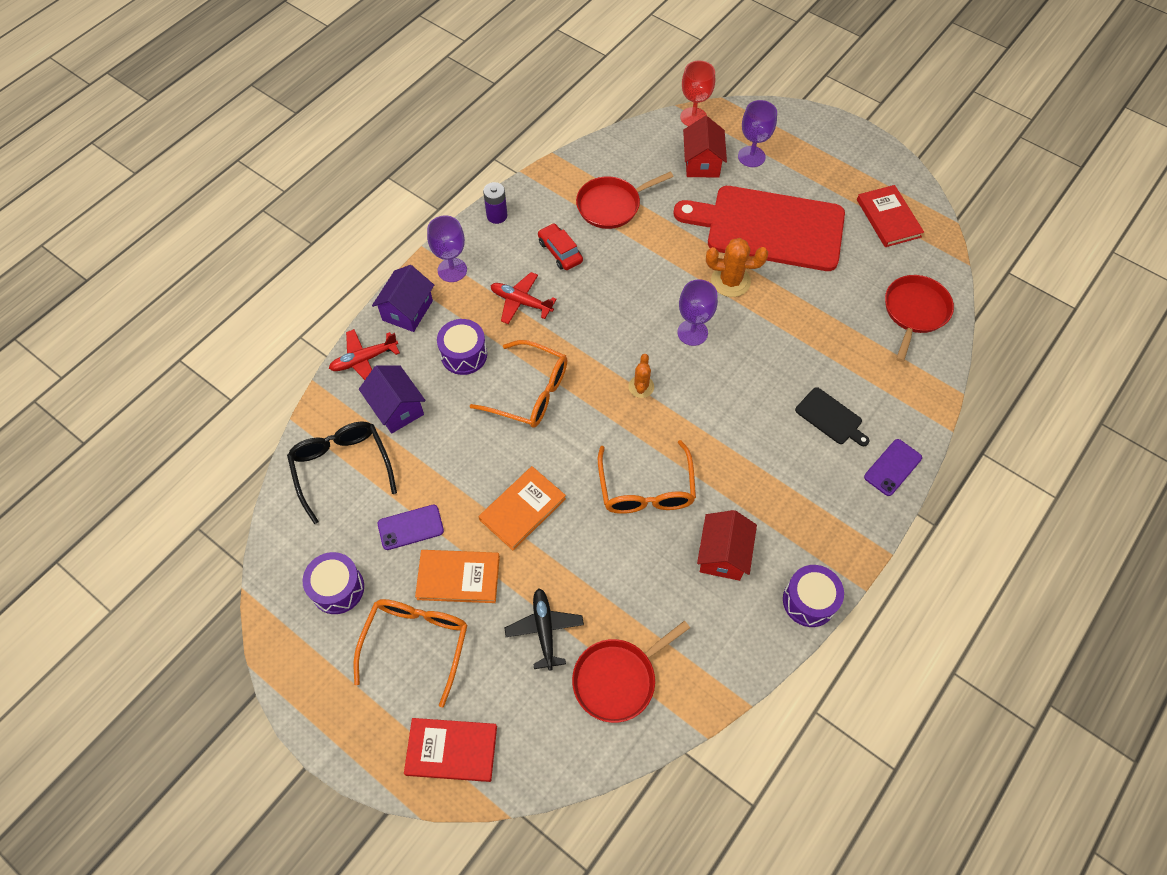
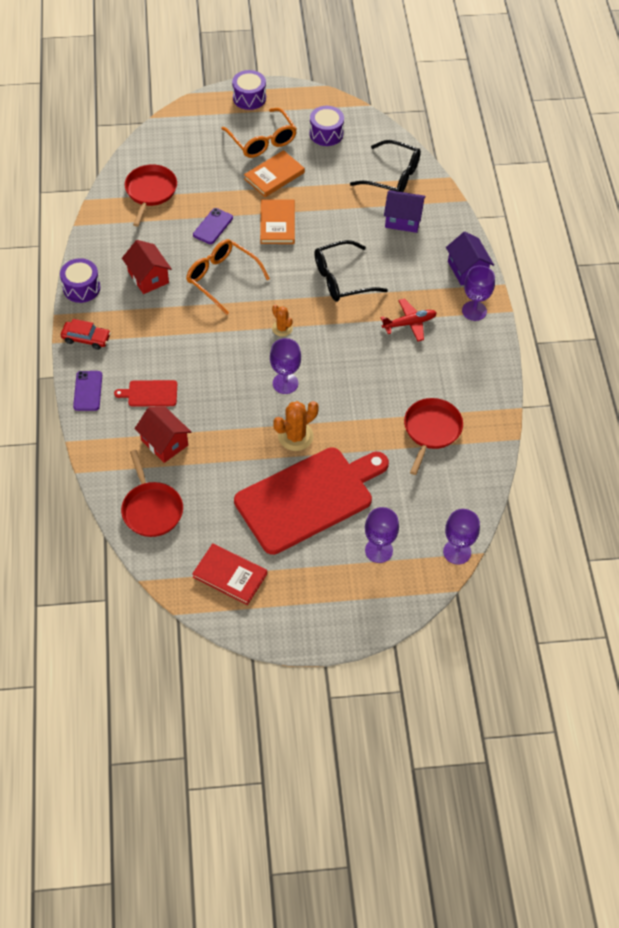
camera: 135 degrees right, 5 degrees down
red plane [329,329,400,380] -> none
purple phone [378,505,444,550] -> purple phone moved to [193,208,233,244]
red book [404,718,497,782] -> none
purple drum [437,319,487,375] -> purple drum moved to [232,70,266,110]
orange glasses [470,340,567,428] -> black glasses [314,240,388,302]
purple battery [483,182,507,224] -> none
black plane [504,588,584,671] -> none
red car [538,223,583,270] -> red car moved to [61,319,111,350]
red goblet [680,61,715,126] -> purple goblet [443,509,480,565]
red house [683,116,727,177] -> red house moved to [135,407,191,463]
black cutting board [795,387,870,446] -> red cutting board [114,380,177,407]

